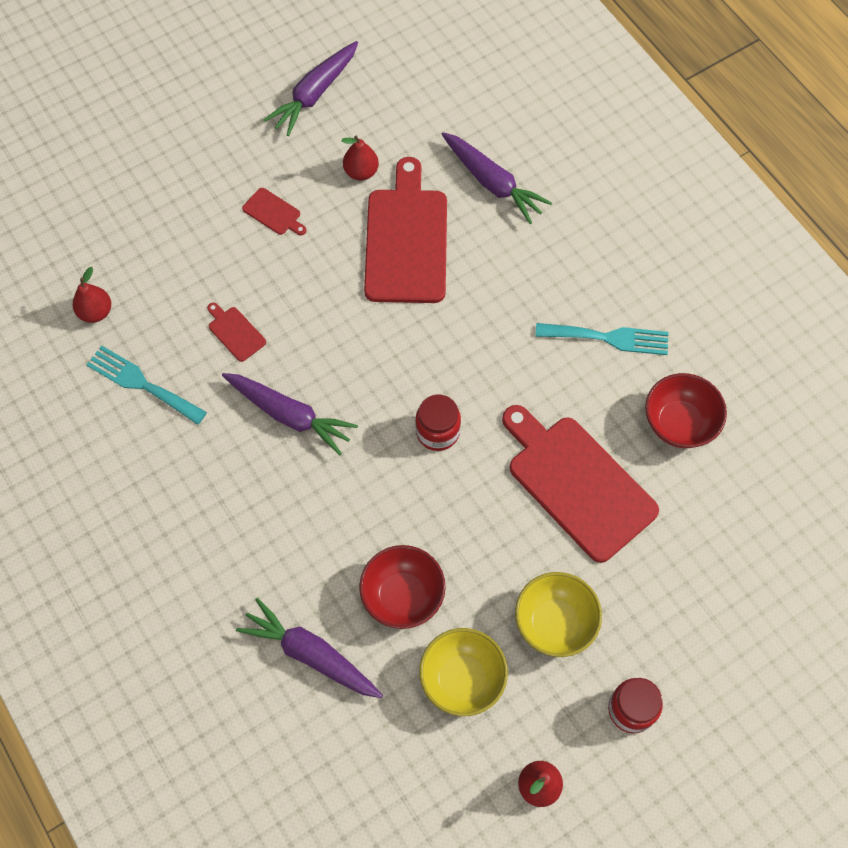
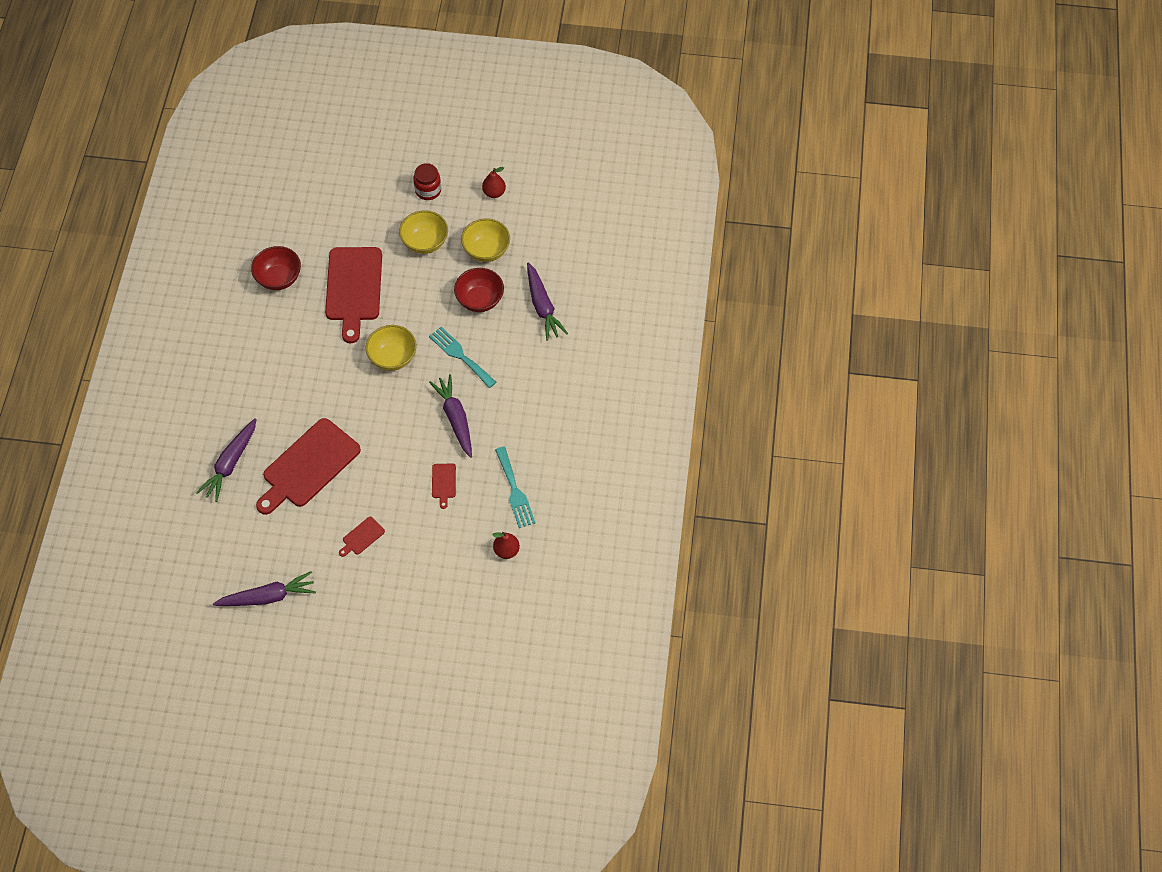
camera: 140 degrees left, 5 degrees down
red cutting board [242,188,306,235] -> red cutting board turned 120 degrees counterclockwise [339,517,385,557]
red pear [342,135,379,181] -> none
red jar [415,394,461,451] -> yellow bowl [366,325,416,371]
purple carrot [442,132,552,224] -> purple carrot turned 150 degrees counterclockwise [196,418,256,502]
turquoise fork [535,323,668,355] -> turquoise fork moved to [429,327,496,388]

